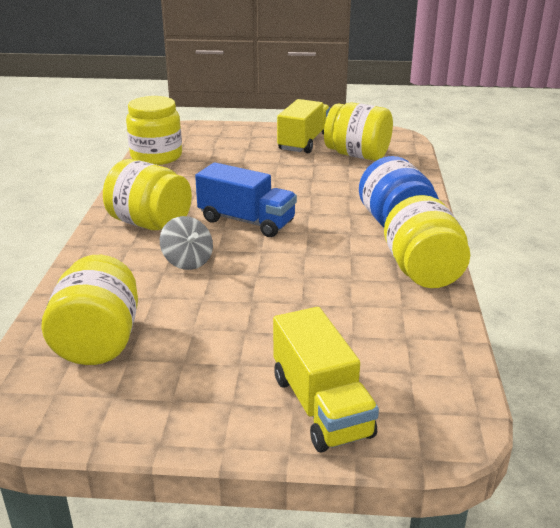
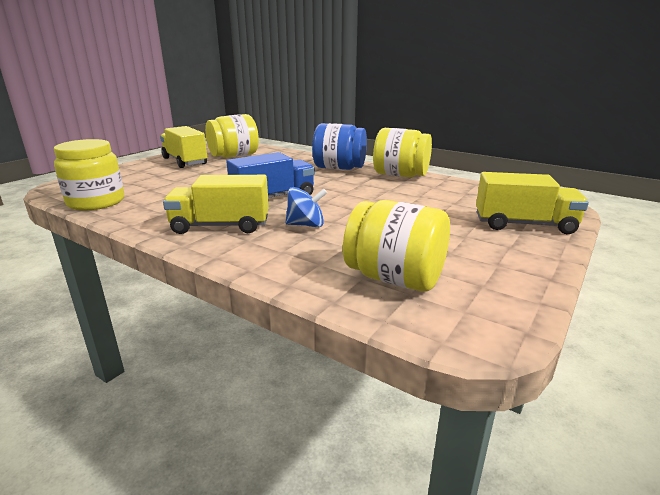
camera: 60 degrees left, 5 degrees down
yellow jar [103,159,192,230] -> yellow truck [163,175,269,234]
grey spinning top [160,216,213,270] -> blue spinning top [285,187,327,228]

